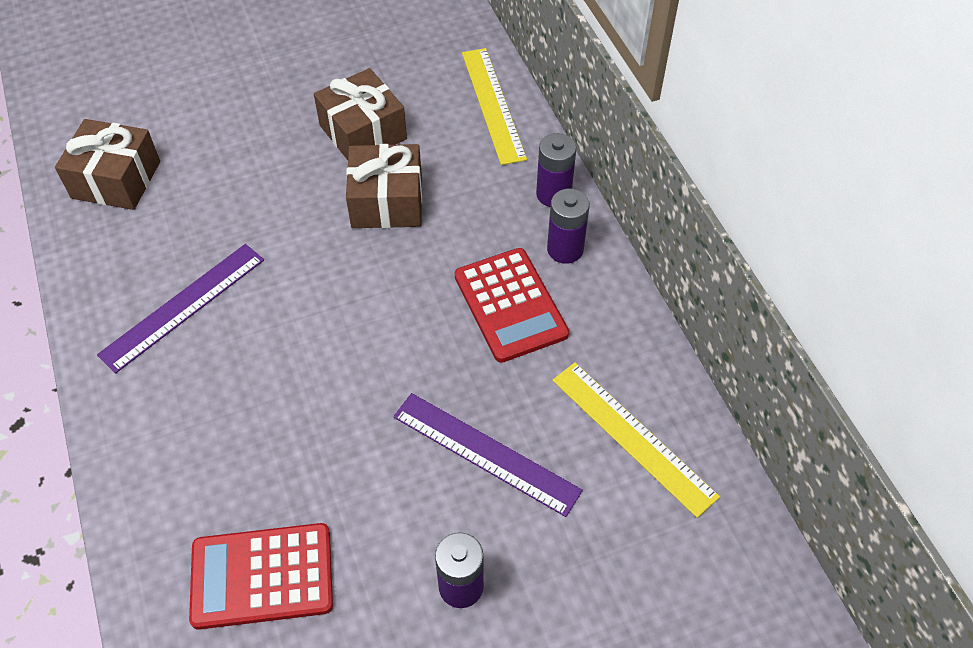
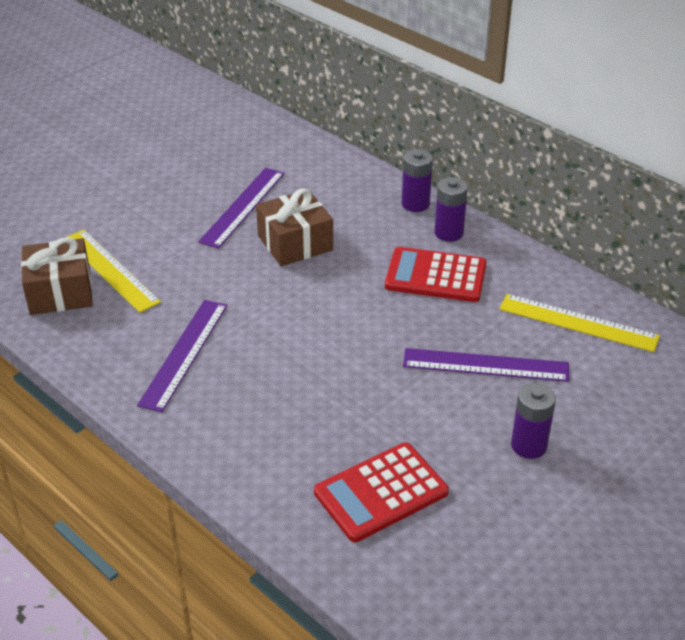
camera: 25 degrees left, 15 degrees down
brown gift [314,68,407,160] -> purple ruler [198,168,285,249]
red calculator [455,248,569,363] -> red calculator turned 150 degrees clockwise [385,247,487,302]
yellow ruler [462,48,527,165] -> yellow ruler moved to [67,230,161,313]

